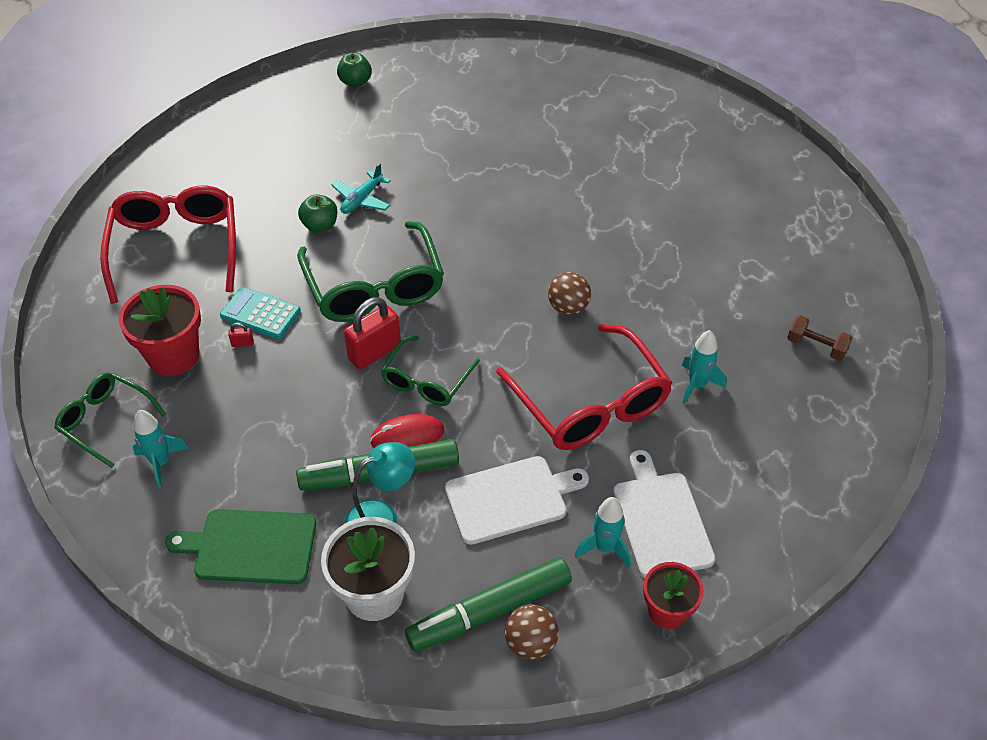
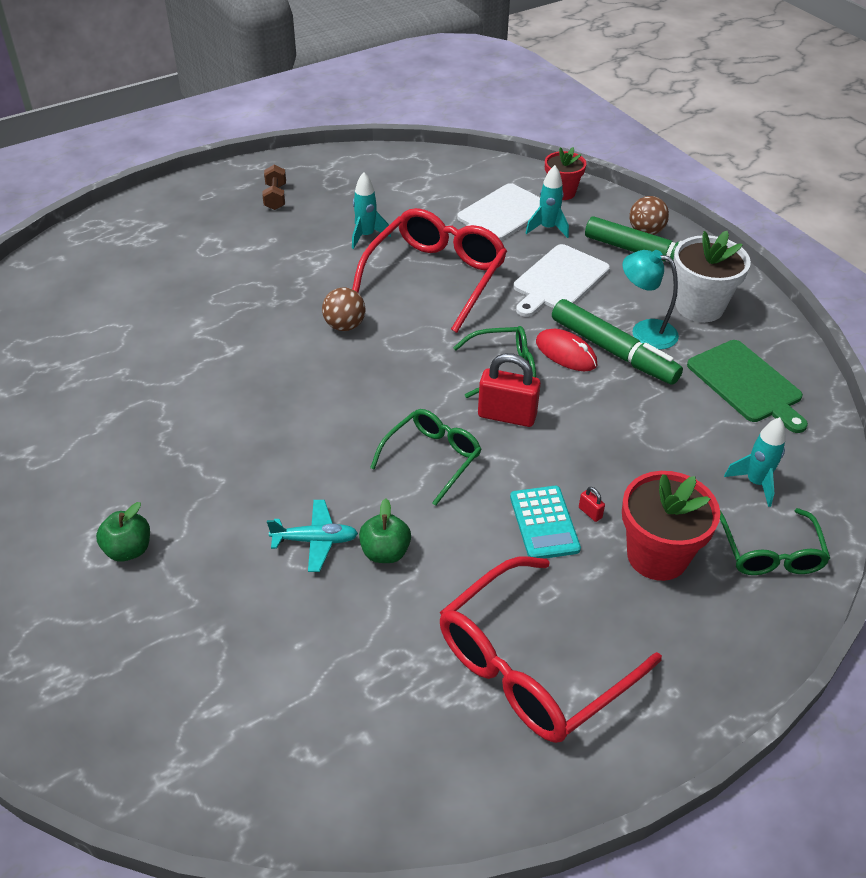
camera: 125 degrees left, 5 degrees down
green glasses [297,221,444,322] -> green glasses [370,409,482,506], size x0.58
green apple [337,53,372,87] -> green apple moved to [96,502,150,562]
white cutting board [445,456,589,545] -> white cutting board turned 90 degrees counterclockwise [514,244,610,317]

